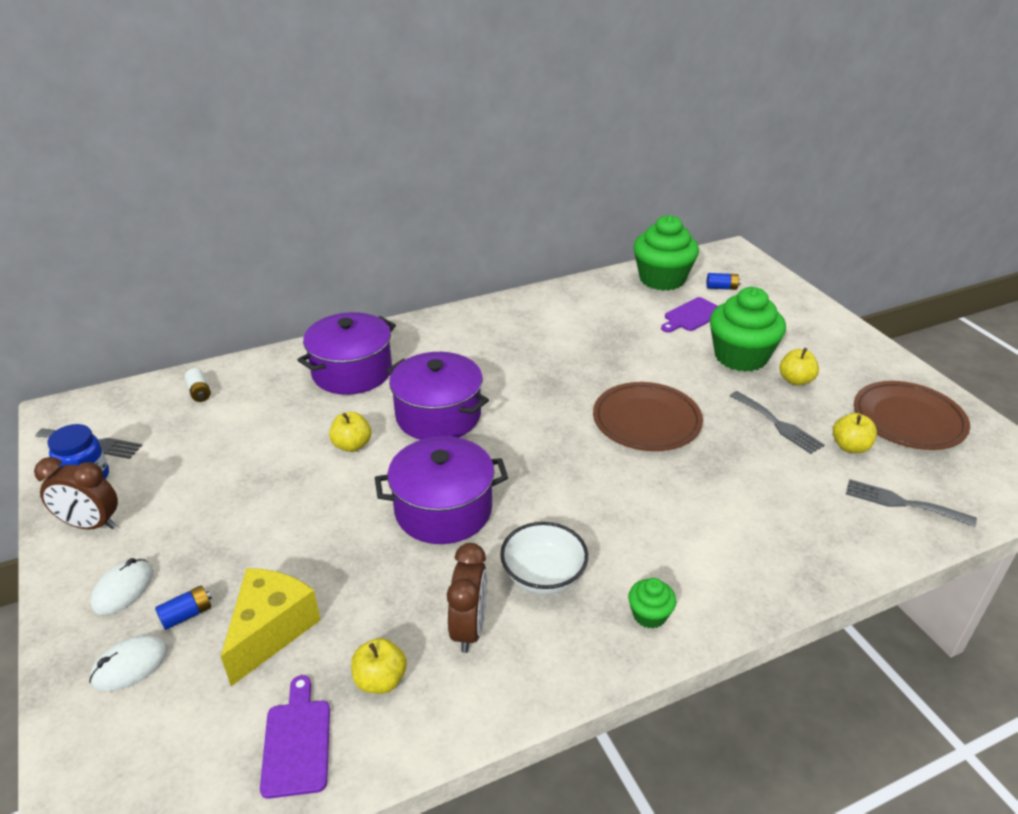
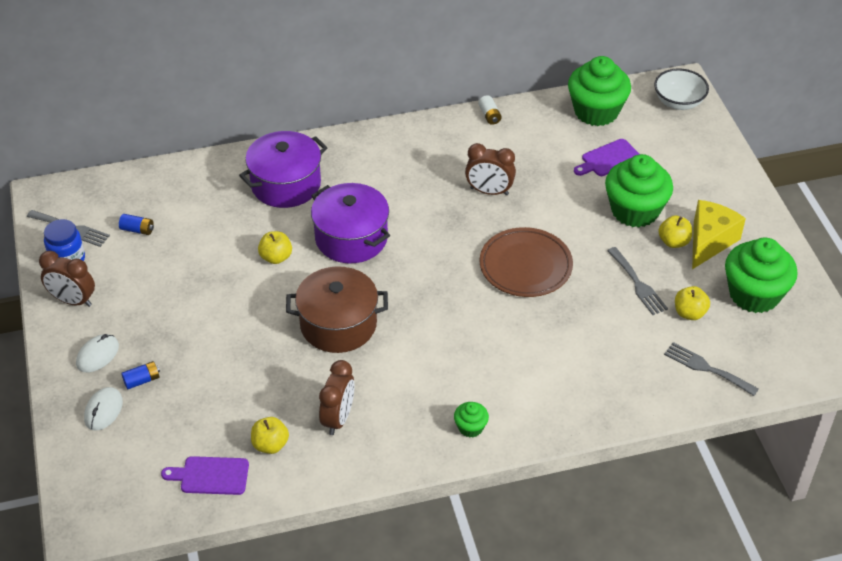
camera: 10 degrees right, 10 degrees up
white mouse [89,635,168,691] -> white mouse turned 45 degrees counterclockwise [84,387,123,431]
white battery [184,368,211,402] -> white battery moved to [478,95,502,125]
yellow cheese [221,568,321,686] -> yellow cheese moved to [692,200,746,269]
purple cutting board [260,675,330,799] -> purple cutting board turned 90 degrees counterclockwise [161,456,249,495]
purple pot [375,436,508,544] -> brown pot [286,266,388,353]
white bowl [500,522,588,595] -> white bowl moved to [654,68,709,110]
blue battery [706,273,740,290] -> blue battery moved to [119,214,154,235]
brown plate [854,381,970,450] -> green cupcake [725,238,798,313]
none -> brown clock [465,143,516,195]

